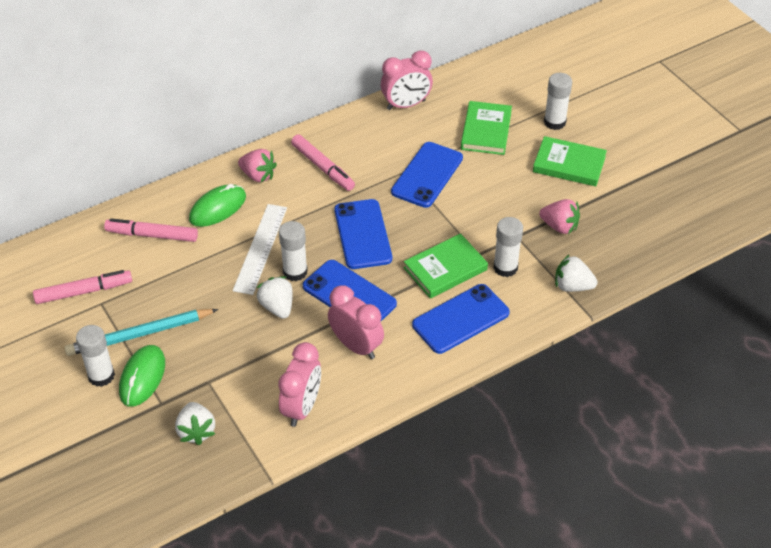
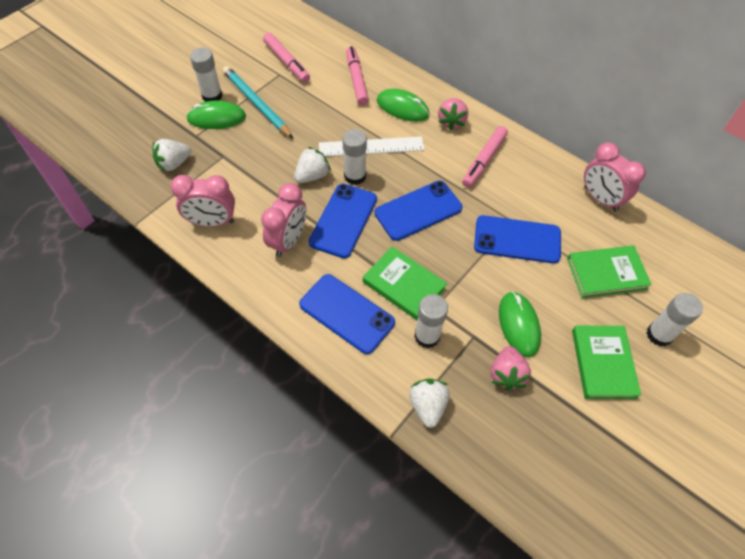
camera: 70 degrees right, 10 degrees up
none -> green mouse [499,291,541,357]

